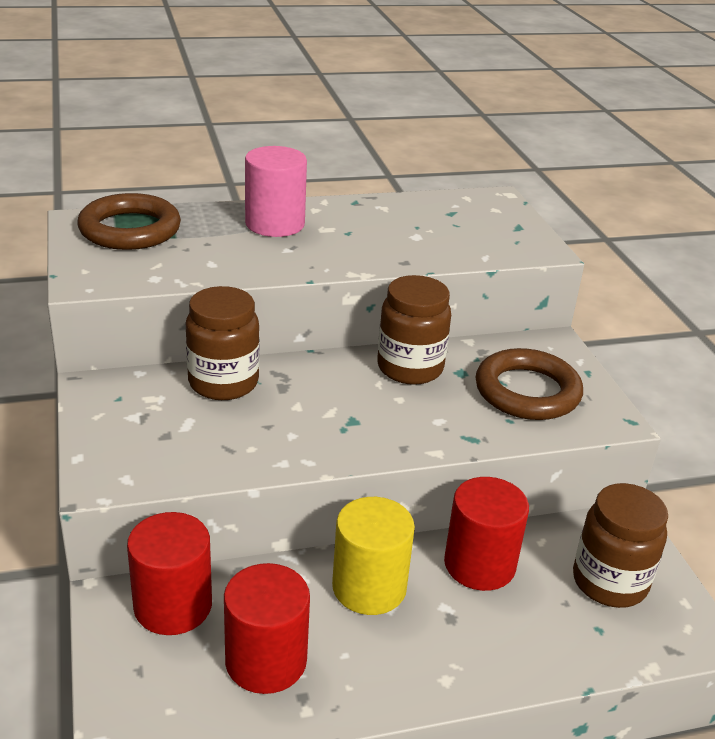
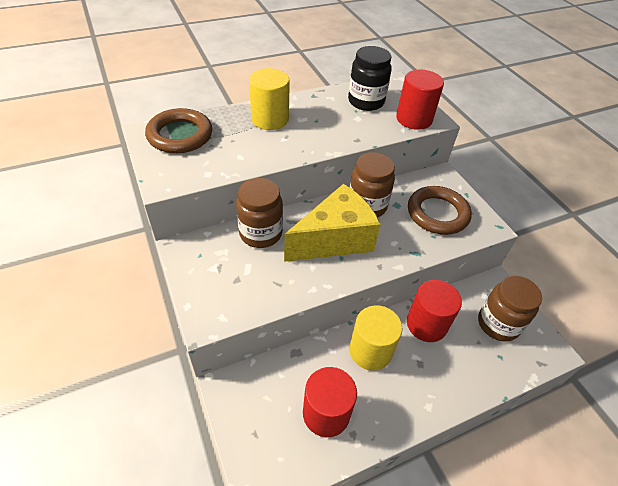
camera: 10 degrees left, 15 degrees up
red cylinder [127,512,212,635] -> red cylinder moved to [396,70,444,130]
pink cylinder [245,146,307,237] -> yellow cylinder [249,68,290,130]
none -> yellow cheese [284,184,381,262]
none -> black jar [348,46,392,111]

